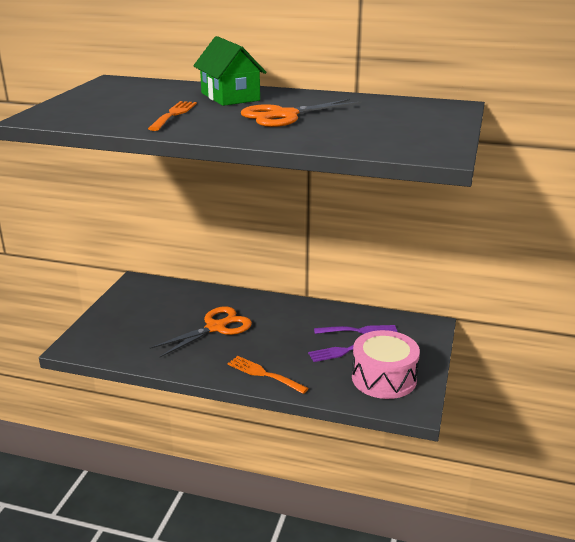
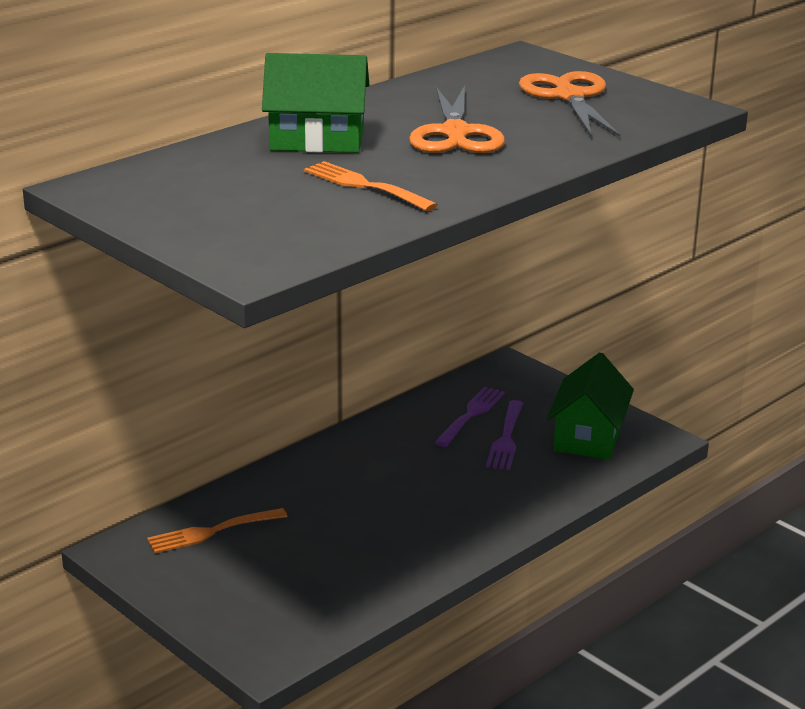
camera: 60 degrees left, 0 degrees up
orange scissors [150,307,252,358] -> orange scissors moved to [519,71,621,137]
orange fork [227,356,308,394] -> orange fork moved to [147,508,287,554]
pink drum [352,330,420,399] -> green house [547,352,634,460]

